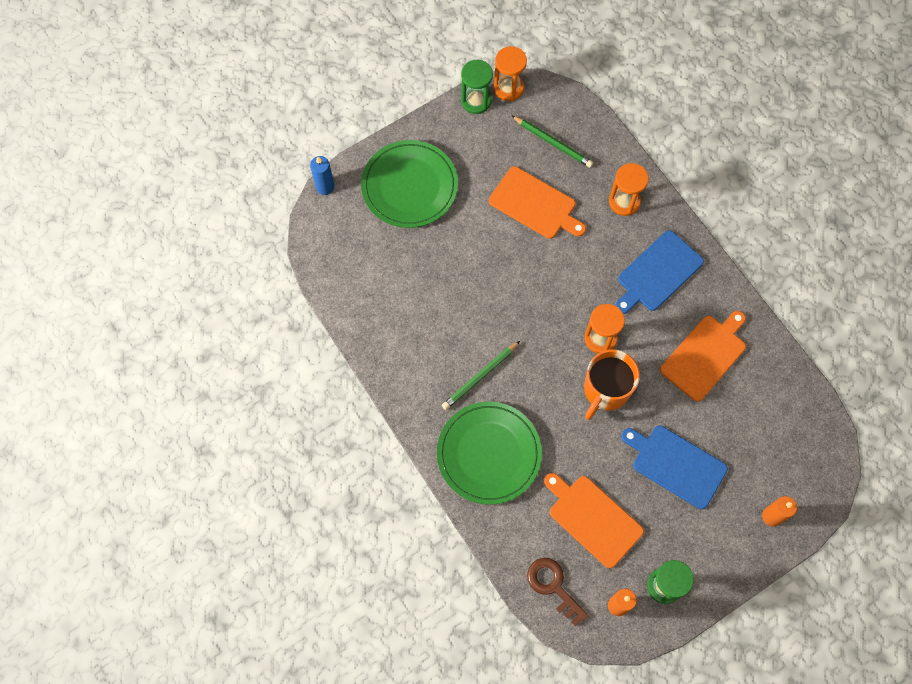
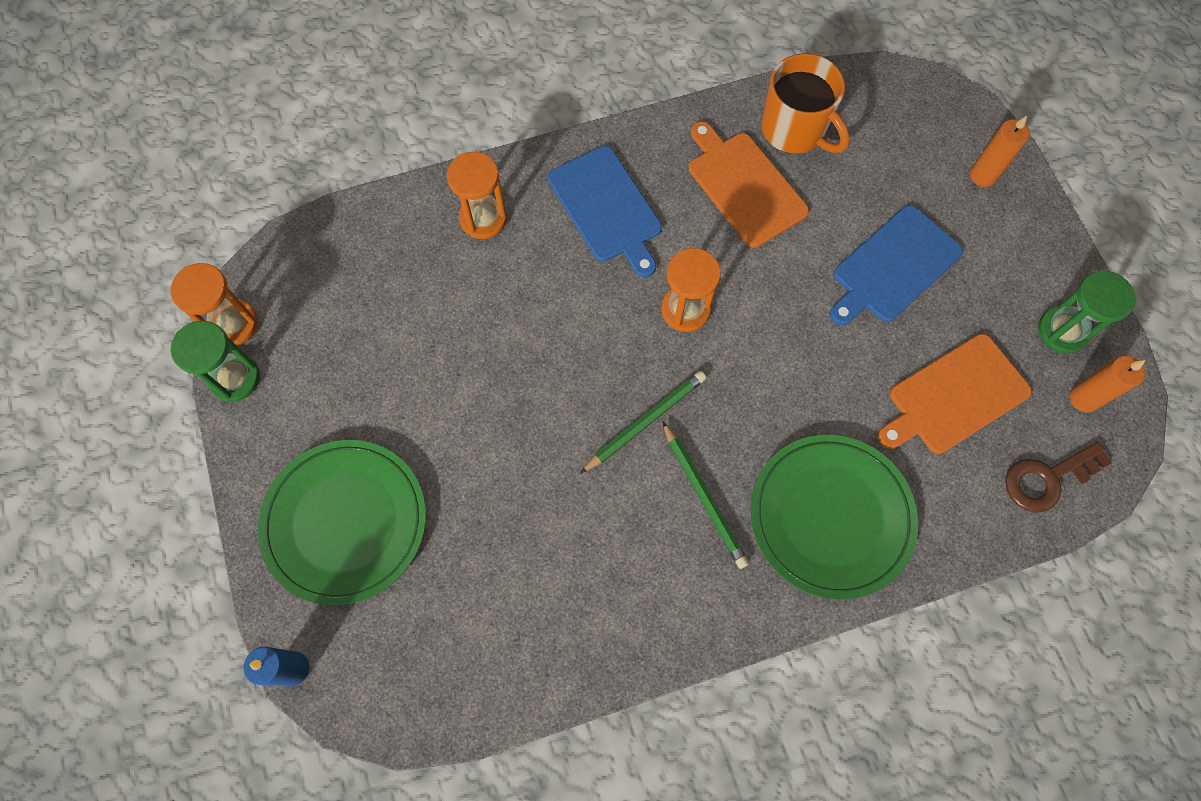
camera: 75 degrees left, 0 degrees up
orange cutting board [489,166,586,239] -> none
green pencil [511,115,593,168] -> green pencil moved to [580,371,706,473]
orange mug [584,349,640,420] -> orange mug moved to [762,53,850,154]

